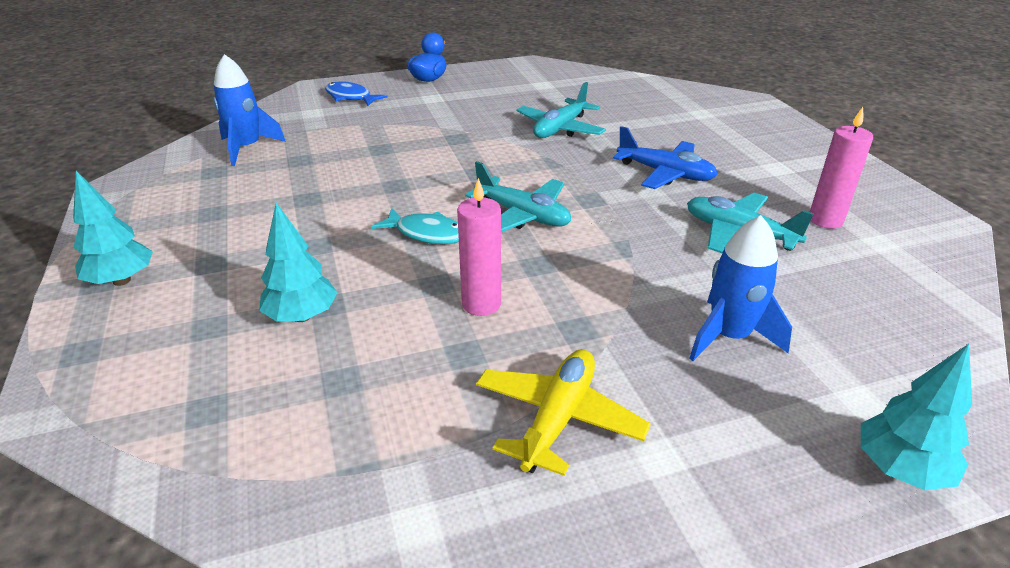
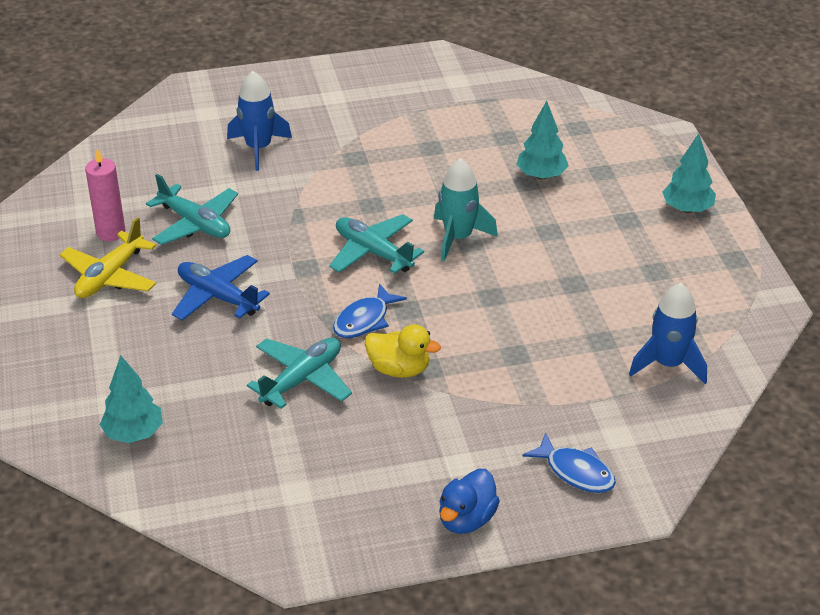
camera: 175 degrees left, 5 degrees up
turquoise fish [371,208,459,244] -> turquoise rocket [434,158,498,262]
pink candle [457,178,501,316] -> none
yellow plane [476,349,651,476] -> yellow plane moved to [60,217,156,298]
turquoise tree [861,344,972,490] -> turquoise tree moved to [100,355,163,443]
none -> blue fish [333,283,407,338]
none -> yellow duck [365,324,441,378]

